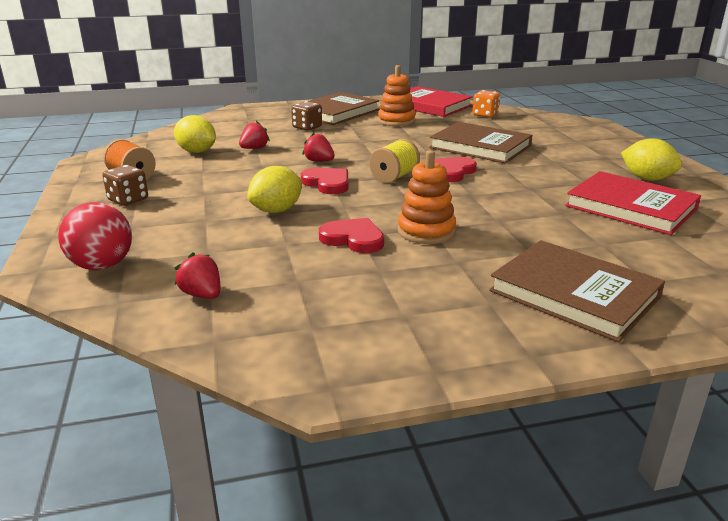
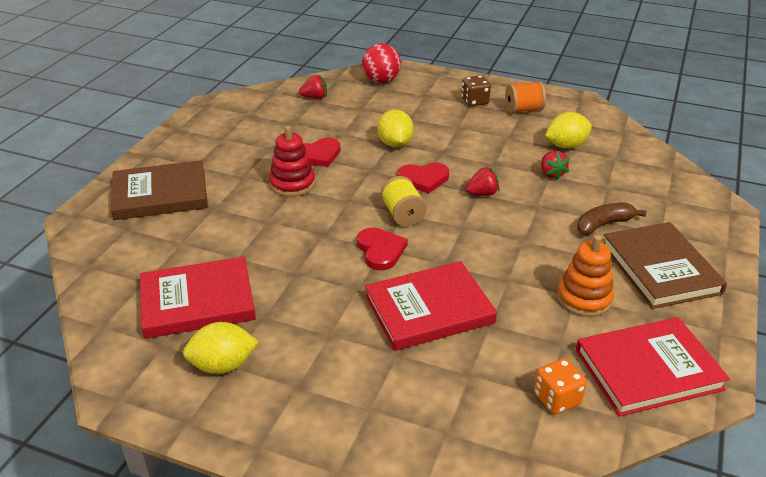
camera: 125 degrees right, 10 degrees up
brown dice [291,101,322,131] -> brown banana [577,202,646,235]
orange stacking toy [398,150,456,244] -> red stacking toy [269,126,315,197]
brown book [429,122,532,164] -> red book [365,261,497,351]

